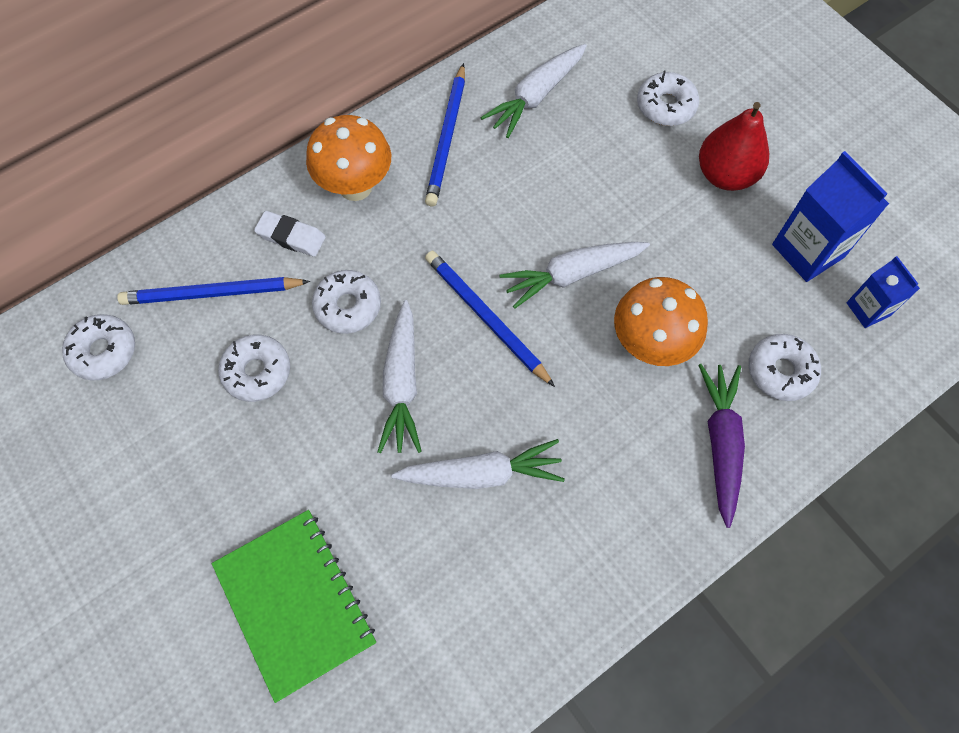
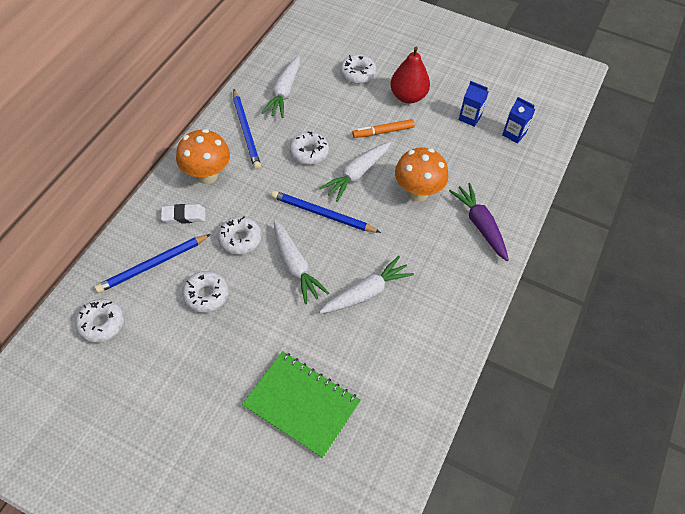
camera: 30 degrees left, 10 degrees down
white donut [749,334,821,401] -> white donut moved to [289,132,329,165]
blue carton [772,151,889,282] -> blue carton [459,81,488,127], size x0.60
none -> orange marker [352,119,415,138]

